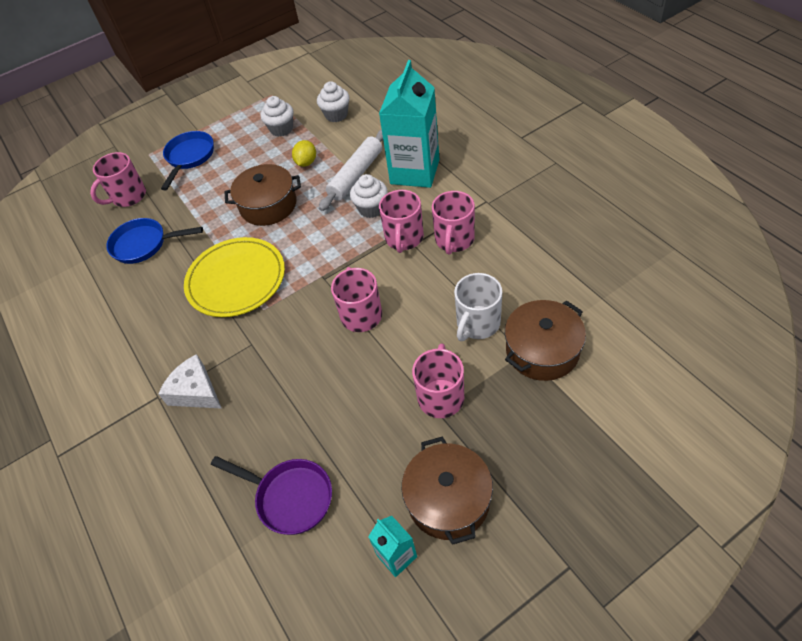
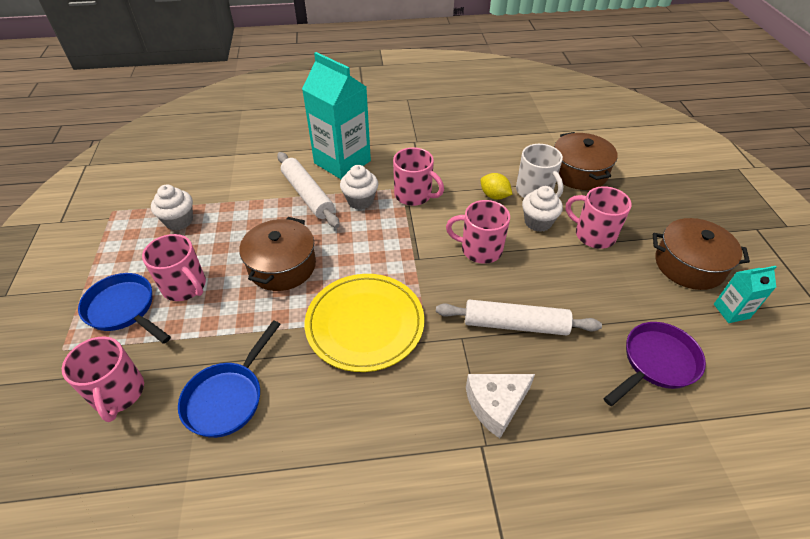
camera: 70 degrees left, 5 degrees down
yellow lemon [292,140,316,167] -> yellow lemon moved to [480,173,512,200]
white cupcake [317,81,350,122] -> white cupcake moved to [522,186,563,232]
pink mug [432,191,475,255] -> pink mug moved to [142,234,206,301]
none -> white rolling pin [436,299,602,335]

